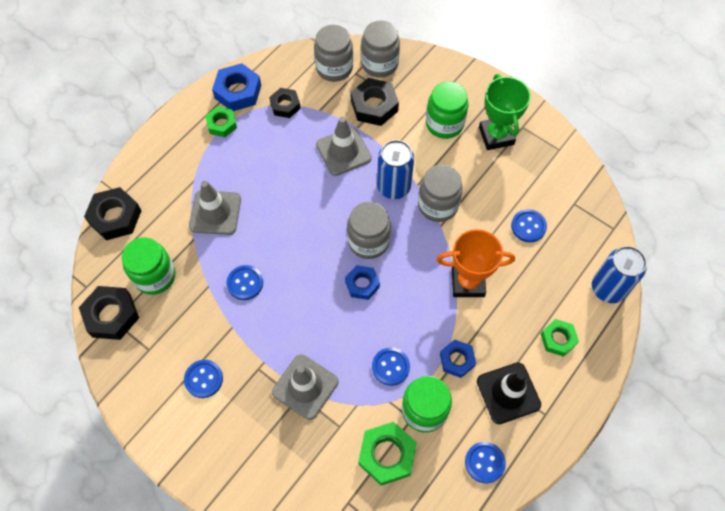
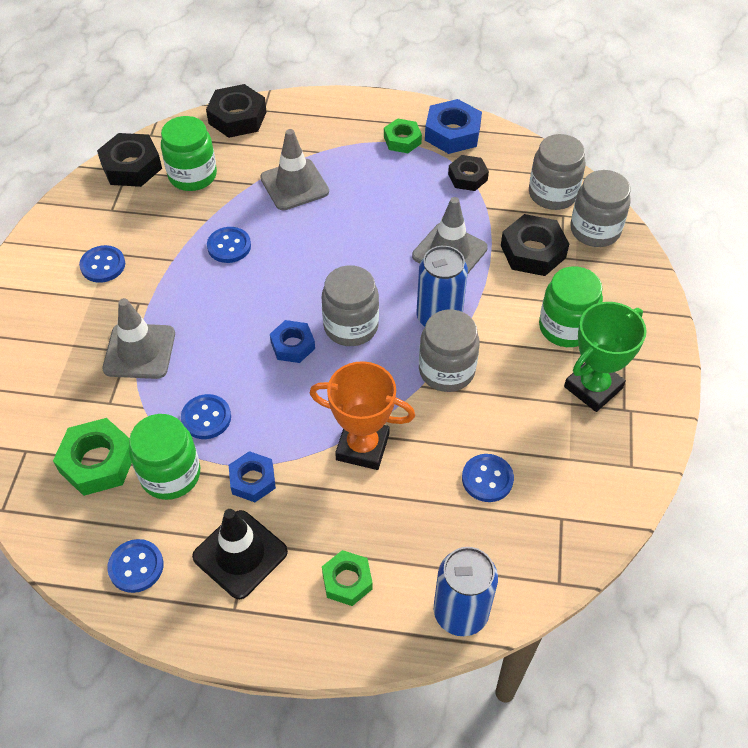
camera: 60 degrees right, 10 degrees down
orange trophy [436,229,515,297] -> orange trophy turned 45 degrees counterclockwise [310,361,415,470]

